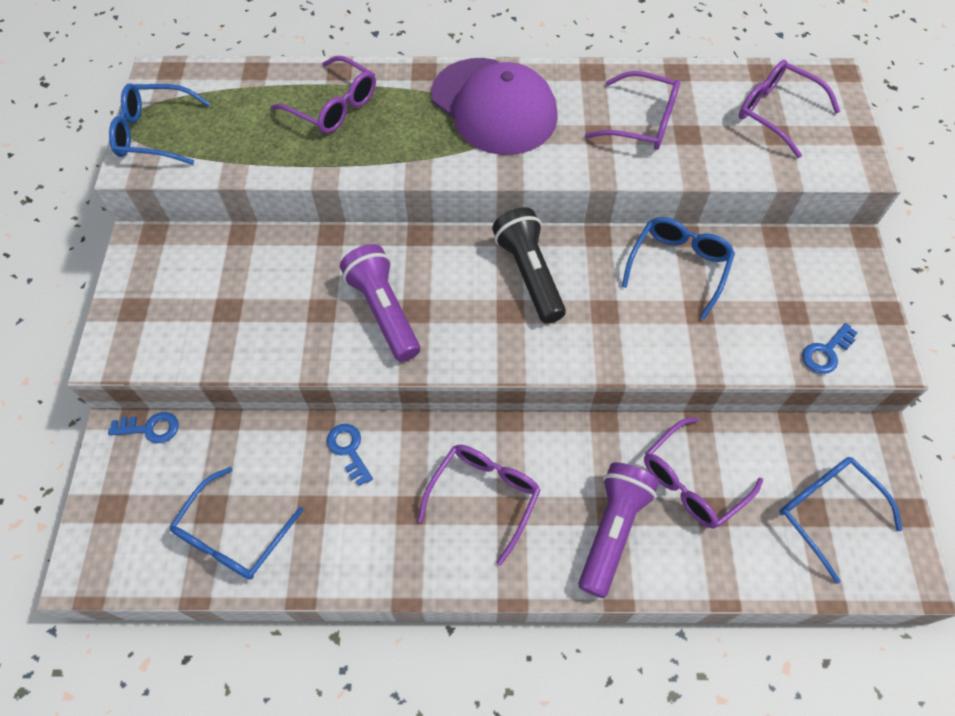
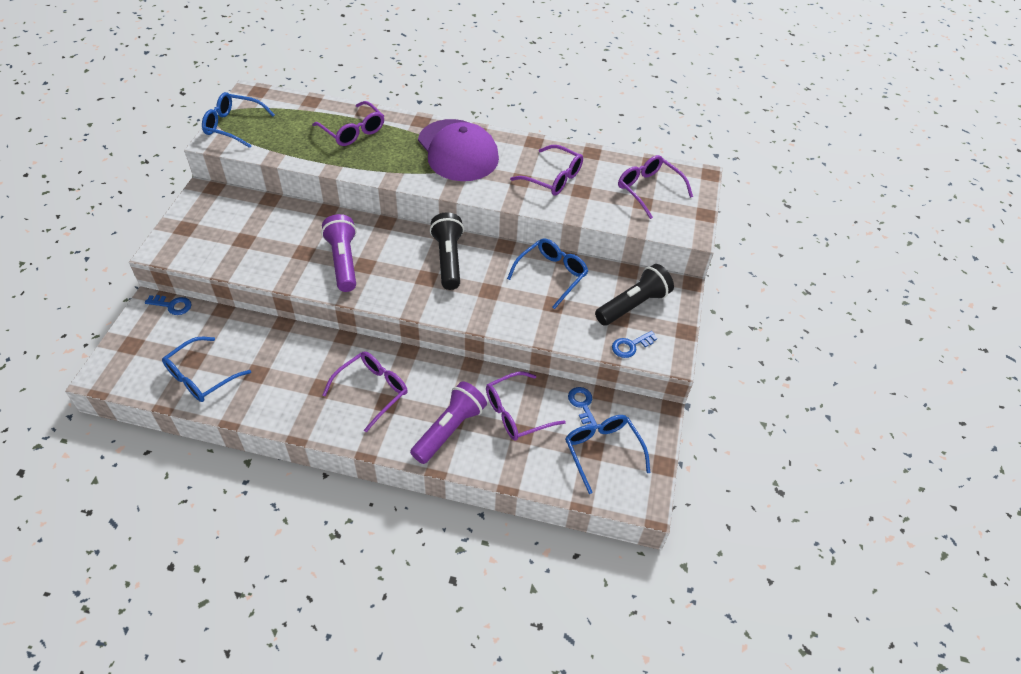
camera: 10 degrees right, 10 degrees down
blue key [327,424,373,486] -> blue key moved to [568,387,597,426]
none -> black flashlight [595,264,674,326]

